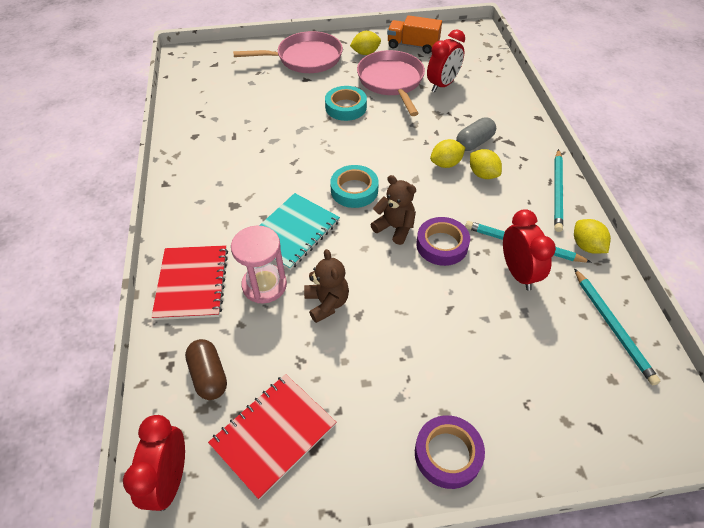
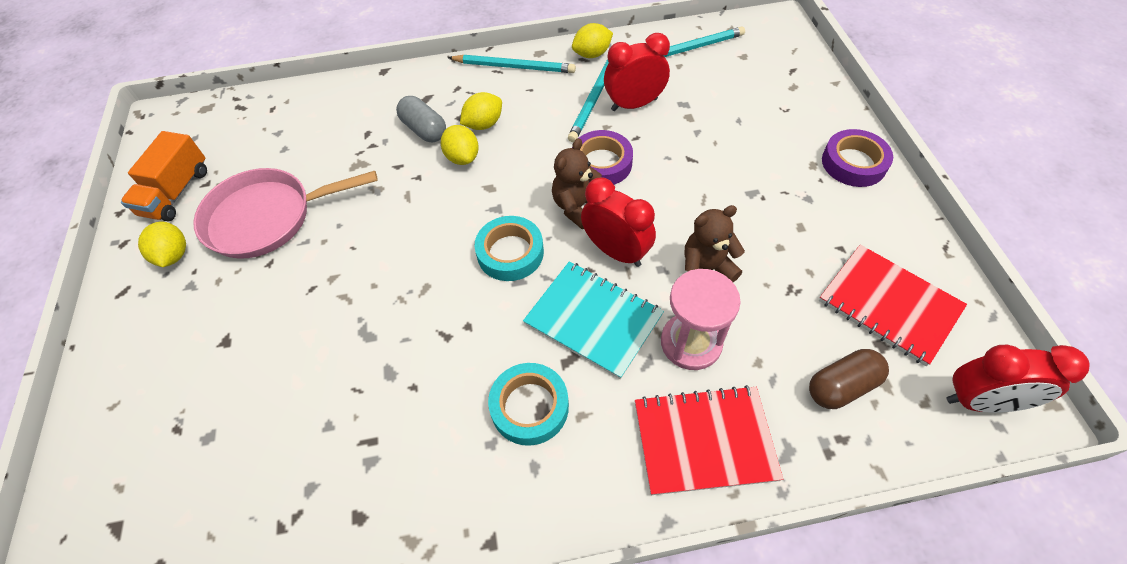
camera: 90 degrees left, 5 degrees up
pink pan [233,31,343,73] -> none
turquoise tape [325,86,367,121] -> turquoise tape moved to [488,363,569,446]
red clock [427,29,465,92] -> red clock moved to [581,177,656,267]

